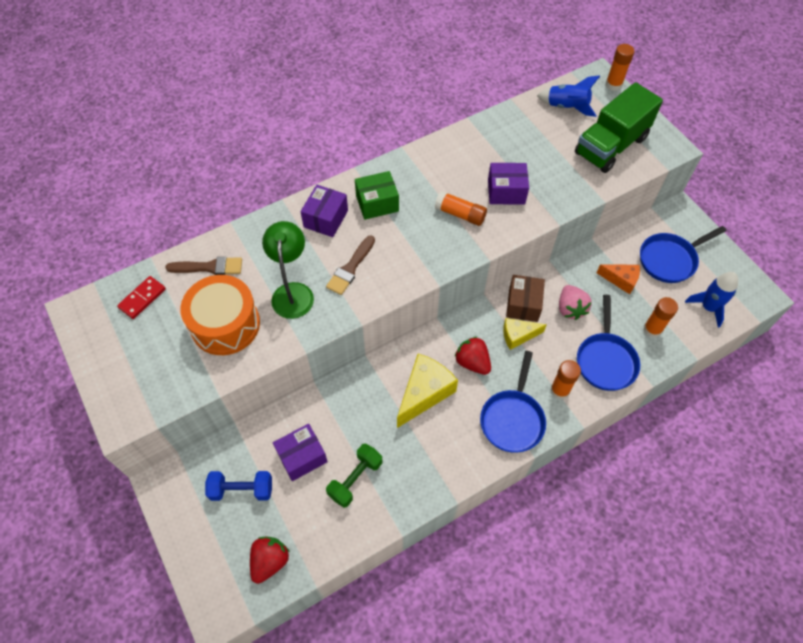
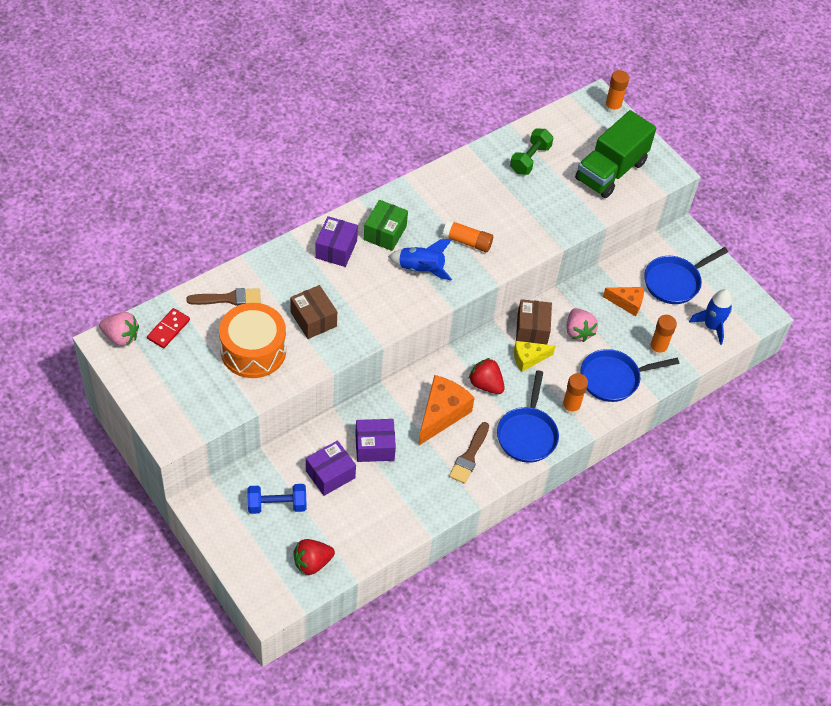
camera: 10 degrees left, 5 degrees down
red strawberry [250,537,290,584] -> red strawberry turned 135 degrees counterclockwise [293,539,335,575]
green lamp [262,221,314,319] -> brown box [290,285,337,339]
brown brush [326,236,375,295] -> brown brush moved to [449,422,489,484]
green dumbbell [326,444,382,508] -> green dumbbell moved to [510,128,553,175]
green box [355,171,399,220] -> green box turned 45 degrees counterclockwise [364,200,408,251]
yellow cheese [397,354,458,428] -> orange cheese [418,375,475,446]
purple box [488,163,529,204] -> purple box moved to [355,419,396,462]
blue rocket [537,75,600,117] -> blue rocket moved to [388,239,452,281]
blue pan [577,295,640,391] -> blue pan turned 75 degrees clockwise [580,349,679,402]
none -> pink strawberry [99,312,139,346]

